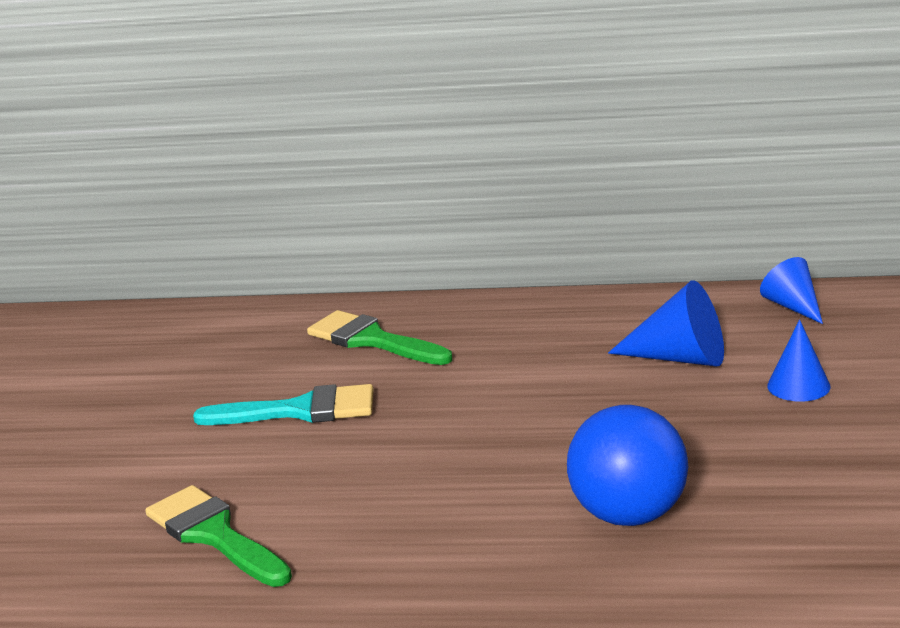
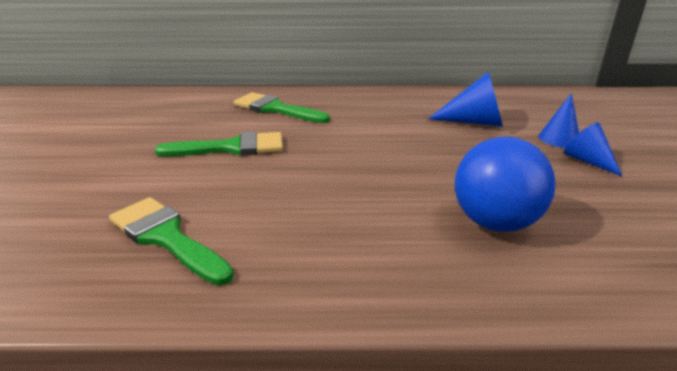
camera: 10 degrees left, 5 degrees up
turquoise brush [193,384,373,425] -> green brush [155,132,283,156]
blue cone [760,257,823,324] -> blue cone moved to [564,122,622,176]

